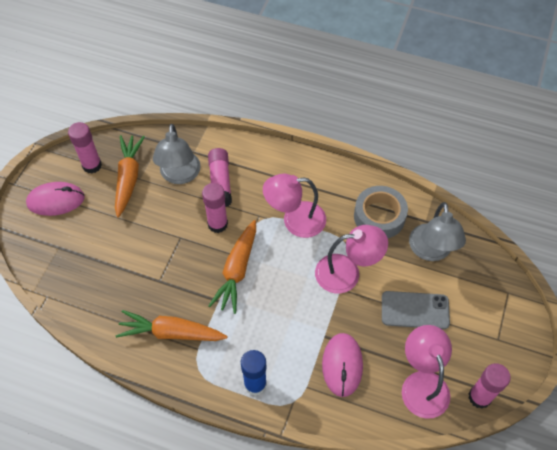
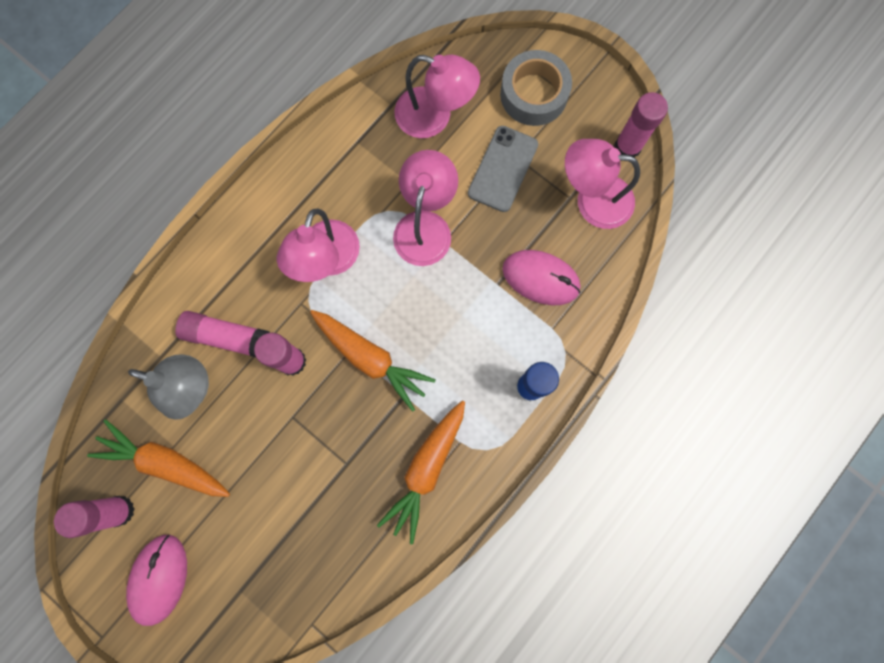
camera: 70 degrees left, 20 degrees up
grey tape [354,186,408,238] -> grey tape moved to [500,50,572,126]
grey lamp [409,202,466,261] -> pink lamp [395,55,480,138]

